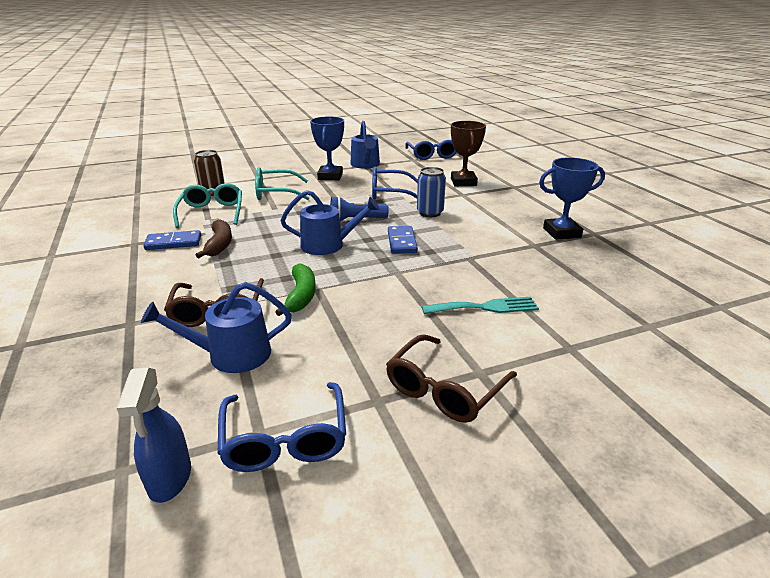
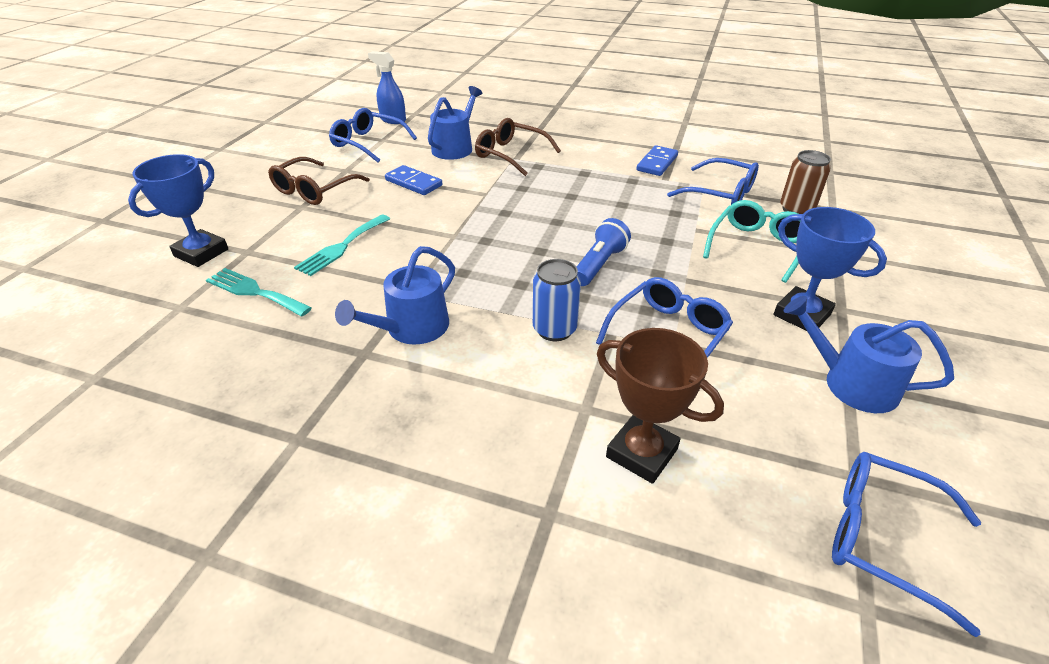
camera: 130 degrees right, 10 degrees up
turquoise glasses [173,183,242,228] -> blue glasses [667,158,759,205]
brown banana [196,219,232,258] -> none
green banana [275,263,316,316] -> none
blue watering can [280,190,380,255] -> blue watering can moved to [335,246,455,345]
brown glasses [386,334,517,423] -> brown glasses turned 135 degrees counterclockwise [268,157,370,205]
blue domino [388,226,418,254] -> blue domino moved to [385,165,442,195]
blue trophy [539,157,605,240] -> blue trophy moved to [128,154,228,267]
none -> turquoise fork [206,268,312,317]

